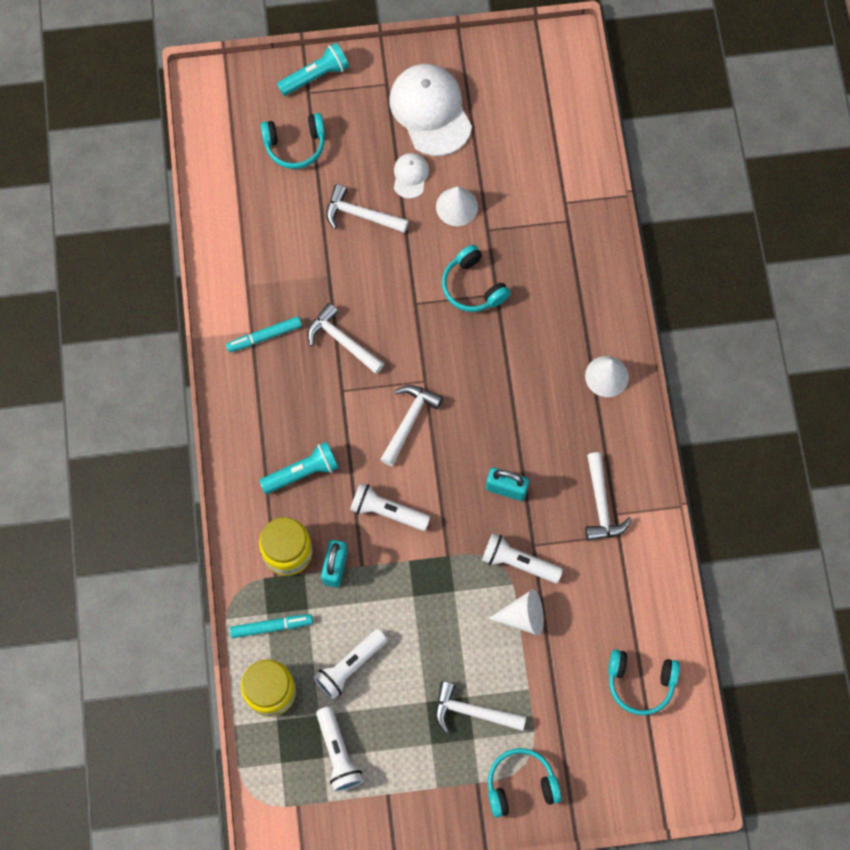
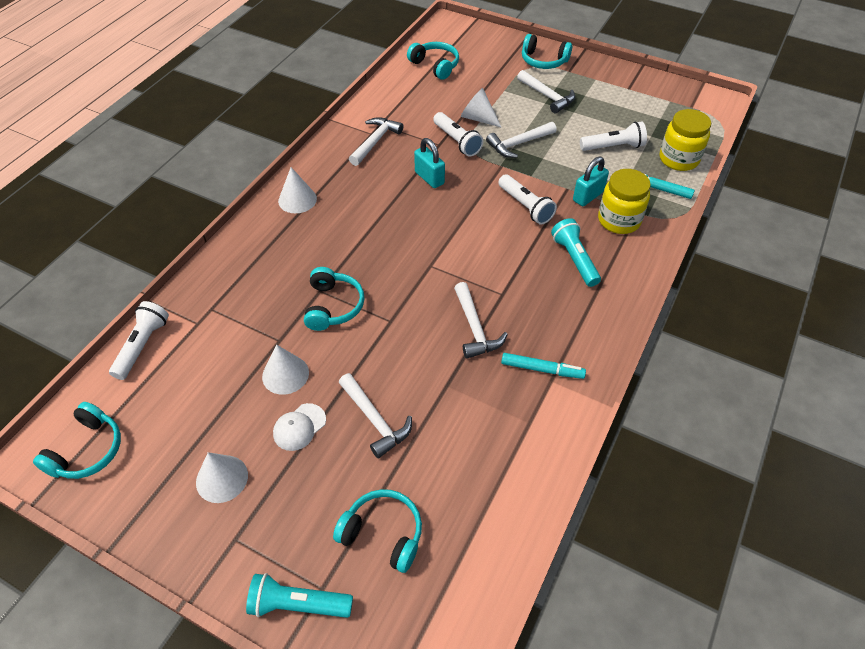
camera: 145 degrees left, 20 degrees down
turquoise flashlight [259,442,339,494] -> turquoise flashlight turned 60 degrees clockwise [551,218,601,287]
white flashlight [316,706,363,792] -> white flashlight moved to [109,301,169,380]
white hammer [380,385,443,466] -> white hammer moved to [486,122,557,158]
white cap [390,64,472,156] -> white cone [196,452,248,503]
none -> turquoise headphones [33,402,121,479]

